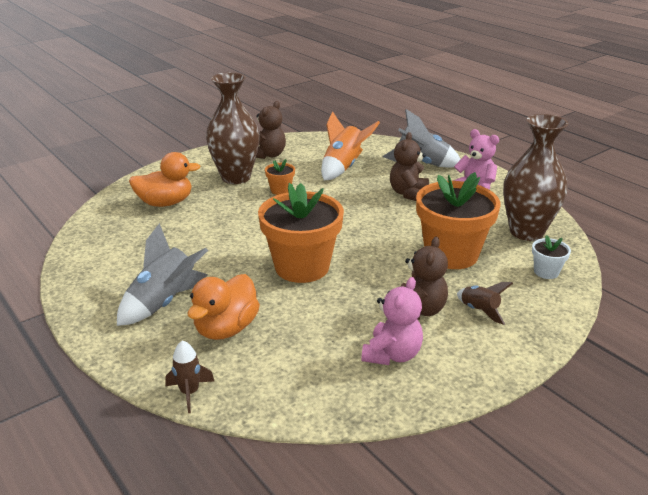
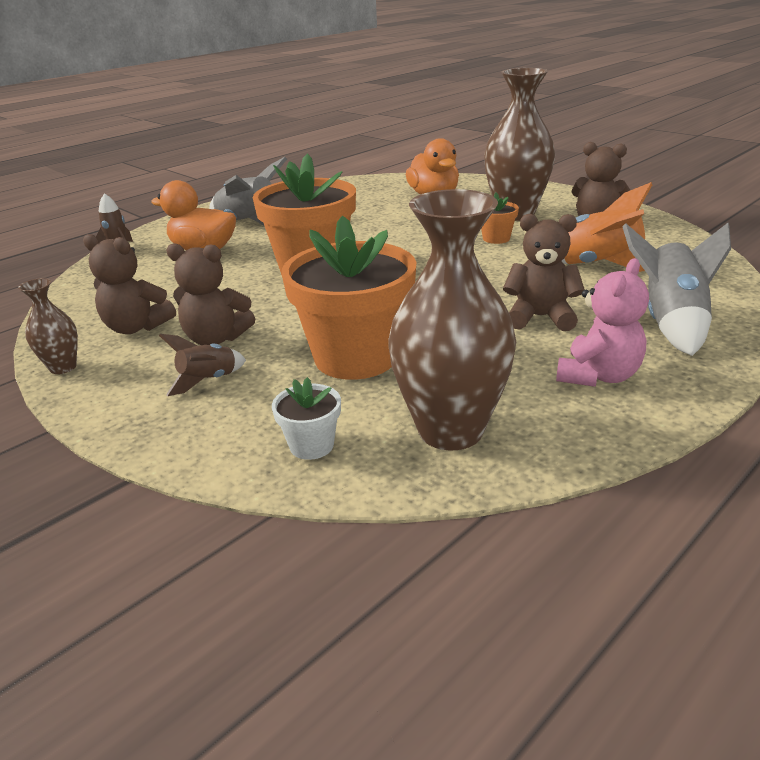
camera: 85 degrees right, 0 degrees up
pink teddy bear [361,277,423,365] -> brown teddy bear [83,234,176,334]
none -> brown vase [18,278,78,374]

